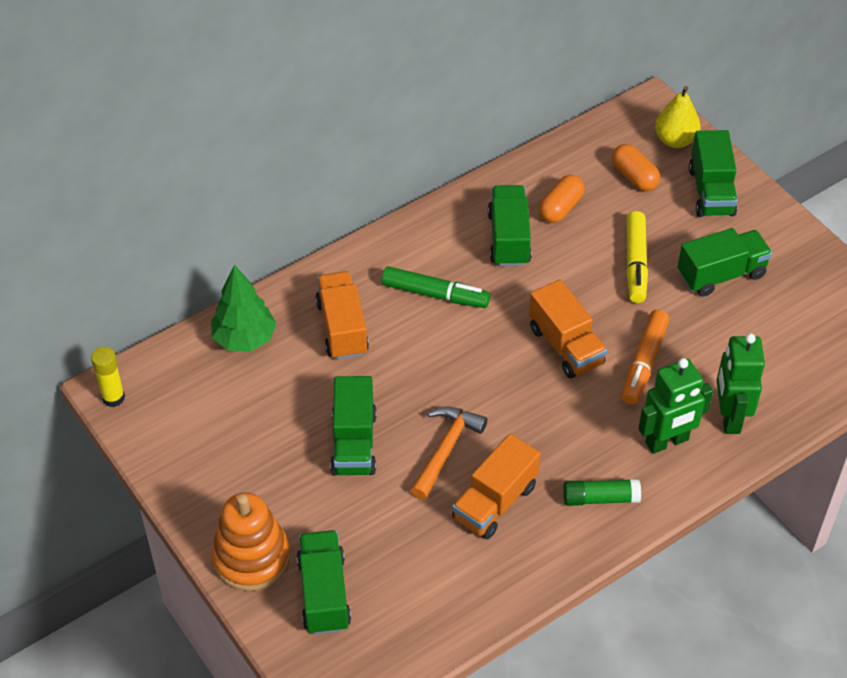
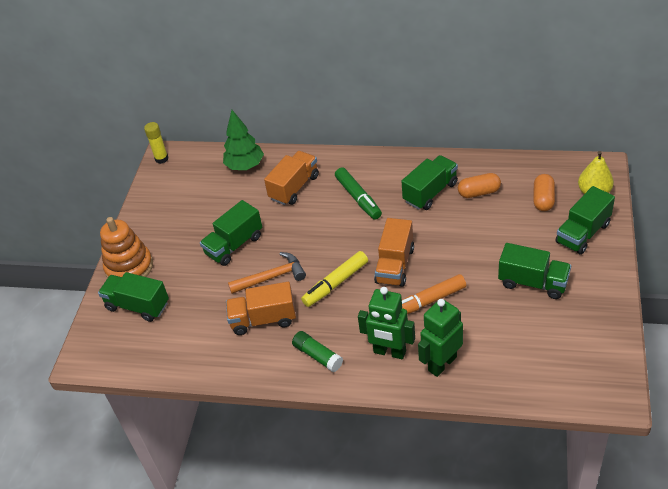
camera: 50 degrees right, 5 degrees down
green truck [297,530,351,635] -> green truck turned 105 degrees counterclockwise [98,272,169,322]
yellow marker [626,211,648,303] -> yellow marker moved to [301,251,368,307]

